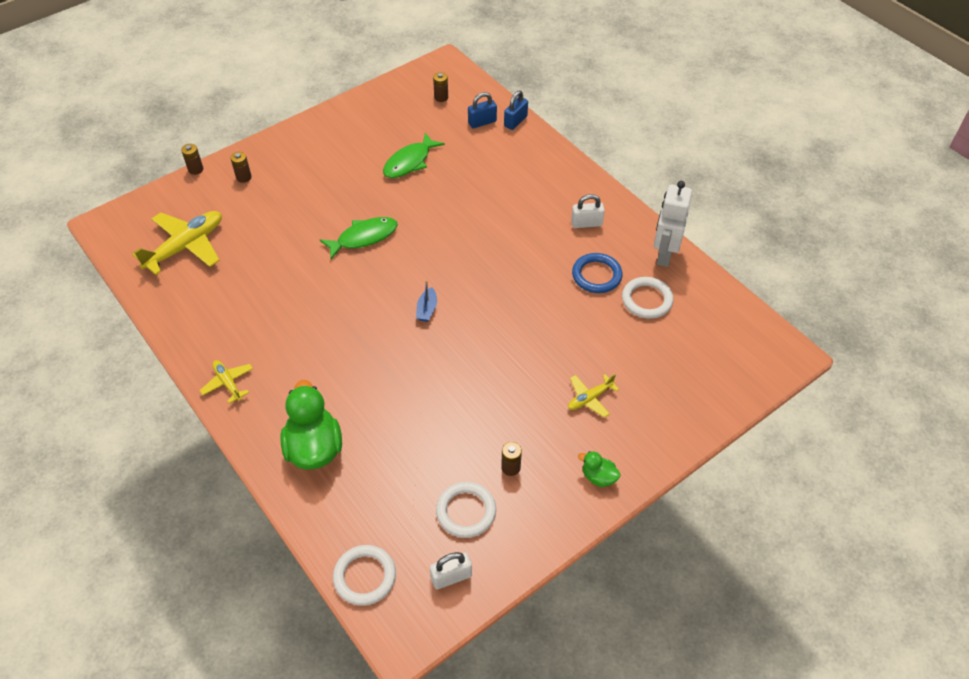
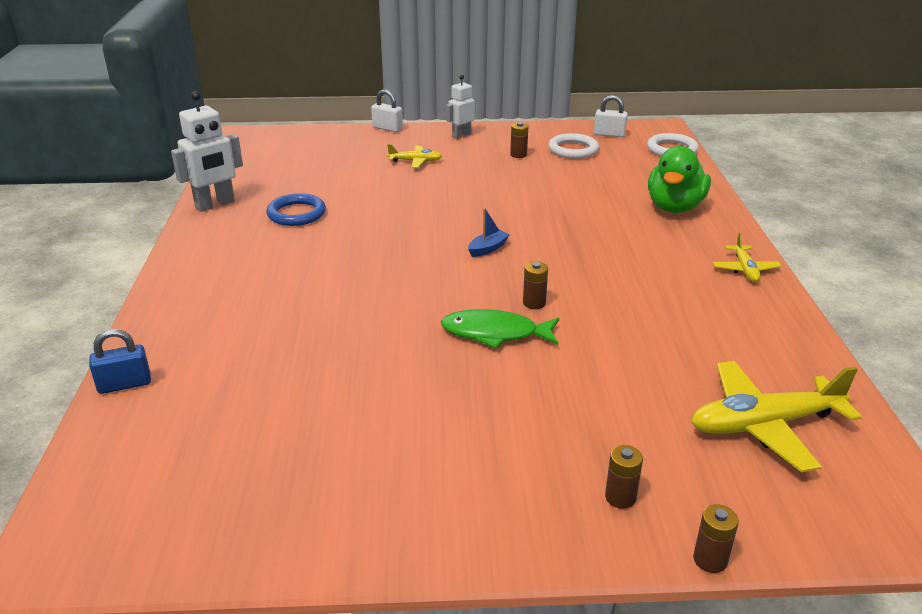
camera: 145 degrees left, 20 degrees down
green fish [383,133,445,178] -> none
brown battery [433,72,448,102] -> brown battery moved to [523,261,548,309]
blue padlock [468,92,497,128] -> none
white padlock [571,194,605,228] -> white padlock moved to [371,90,403,132]
green duck [578,451,621,487] -> white robot [446,75,475,139]
white ring [622,277,674,319] -> none

